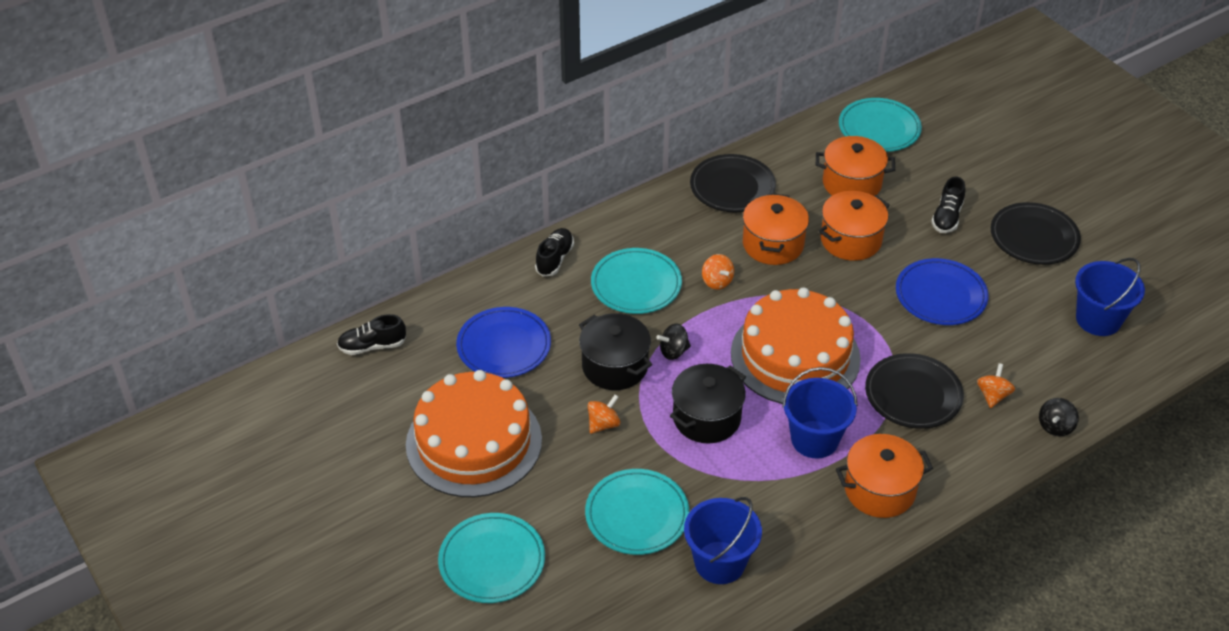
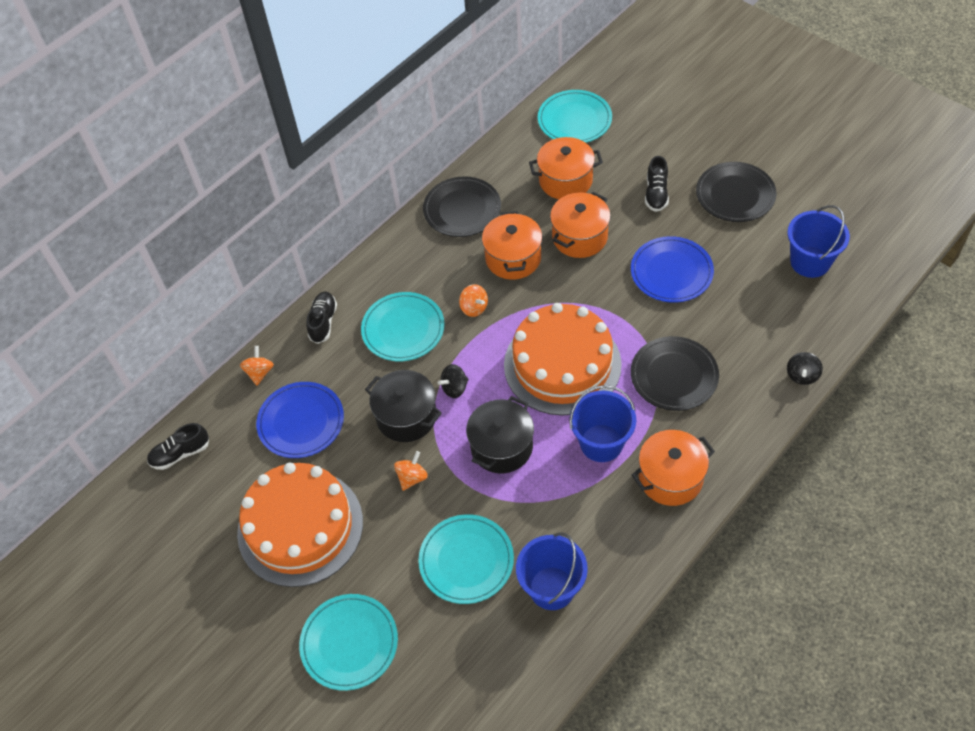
camera: 10 degrees left, 10 degrees up
orange spinning top [977,363,1015,408] -> orange spinning top moved to [240,346,274,386]

